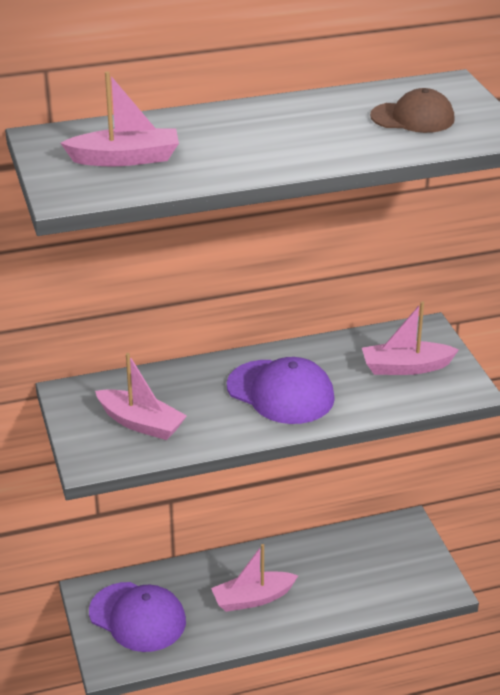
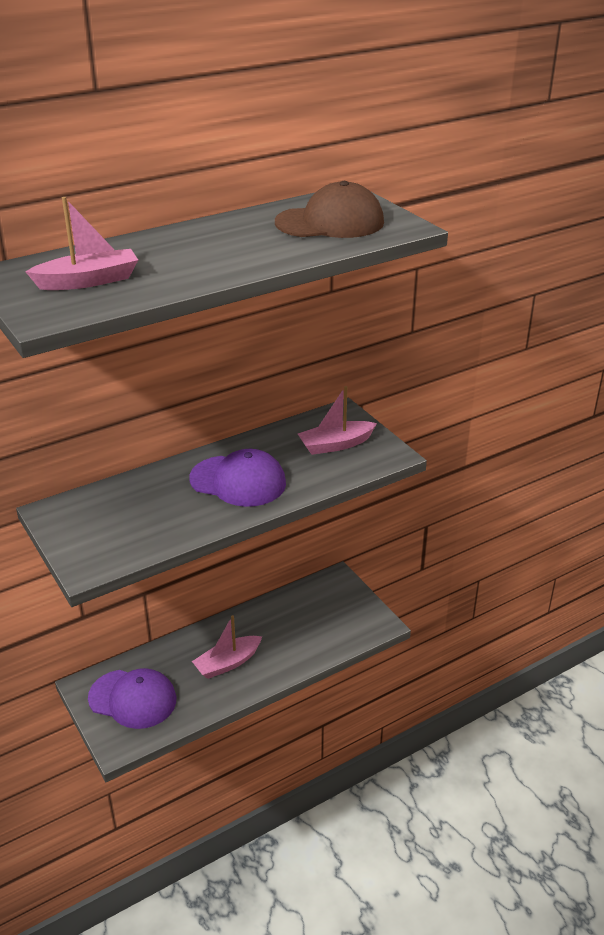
camera: 15 degrees left, 0 degrees up
pink boat [95,353,187,440] -> none
brown cap [370,88,455,133] -> brown cap [275,181,384,238], size x1.50

